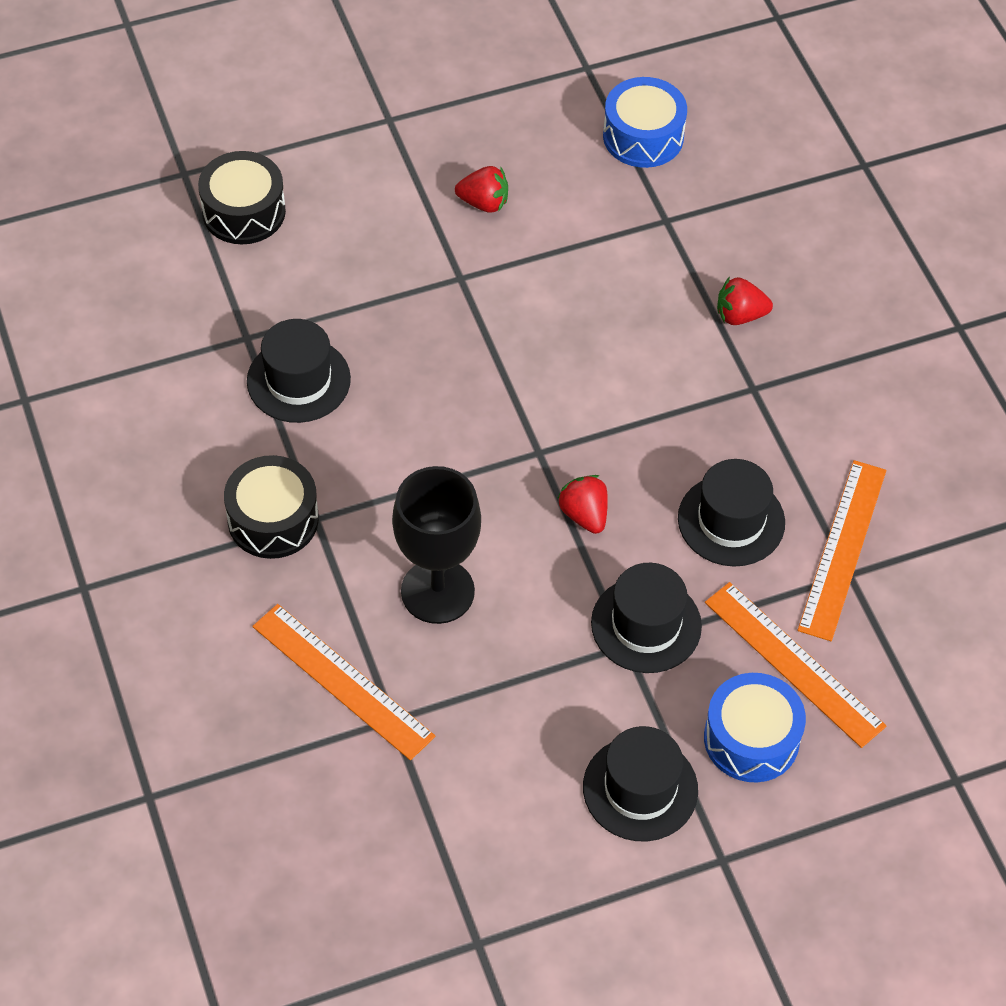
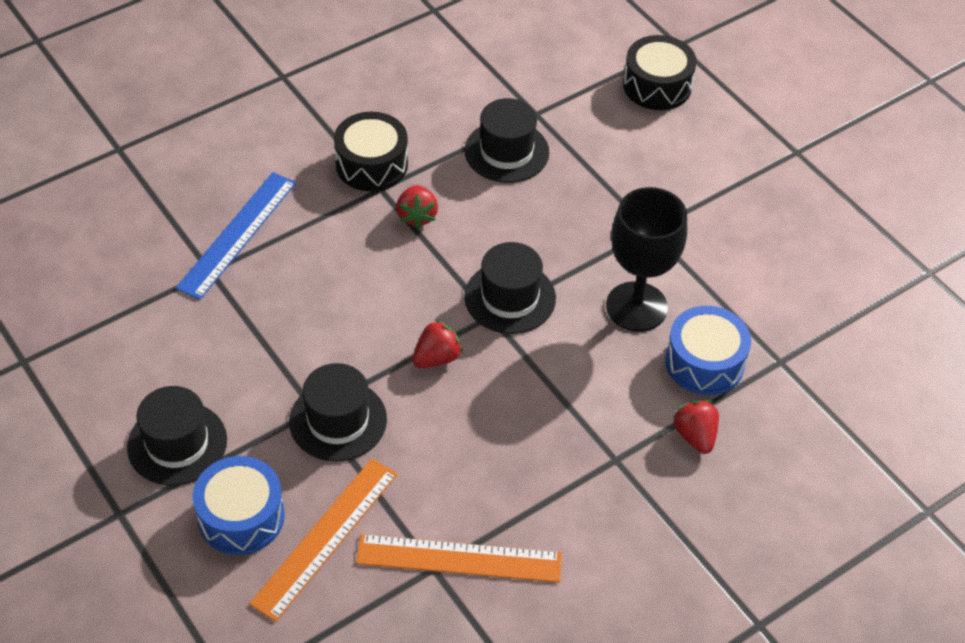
camera: 75 degrees right, 5 degrees down
orange ruler [252,604,435,760] -> blue ruler [176,172,296,300]
black goblet [392,466,481,624] -> black goblet moved to [606,187,687,332]
red strawberry [455,166,508,213] -> red strawberry moved to [396,185,438,229]
blue drum [603,77,687,168] -> blue drum moved to [665,306,751,395]
black hat [678,459,785,566] -> black hat moved to [464,242,556,334]

